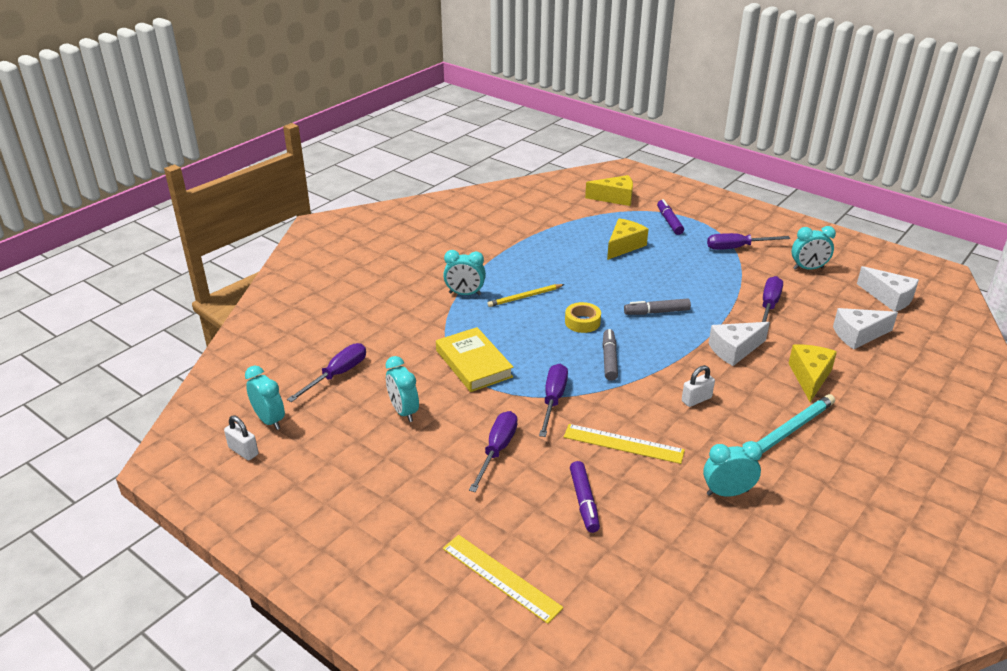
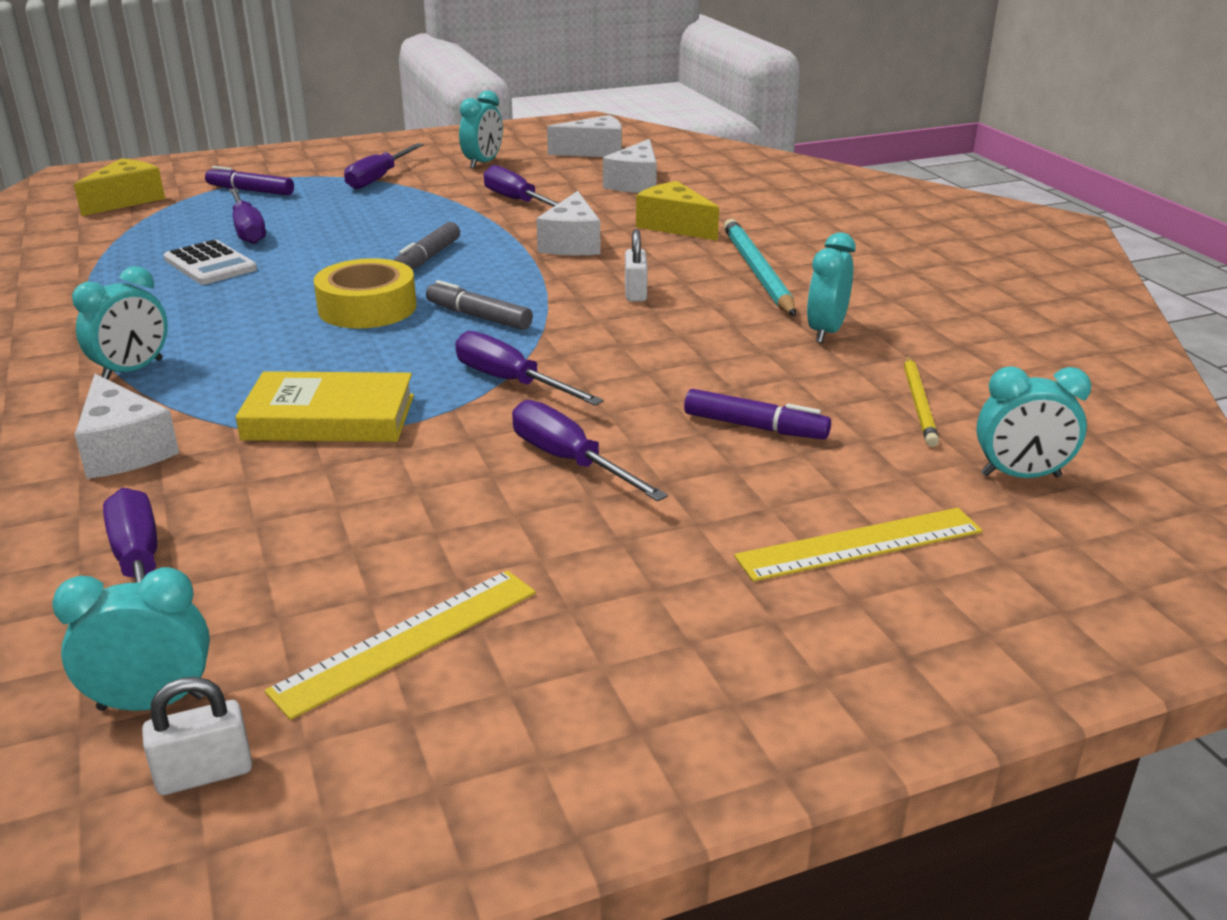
camera: 60 degrees left, 5 degrees down
turquoise clock [386,356,419,422] -> turquoise clock moved to [976,366,1091,478]
yellow pencil [488,284,565,307] -> yellow pencil moved to [904,355,939,447]
yellow ruler [564,424,685,464] -> yellow ruler moved to [265,570,536,720]
yellow tape [565,302,601,333] -> yellow tape [314,258,417,328], size x1.53
yellow cheese [607,218,648,260] -> purple screwdriver [229,188,266,244]
none -> white cheese [75,374,179,479]
none -> white calculator [164,240,257,285]

